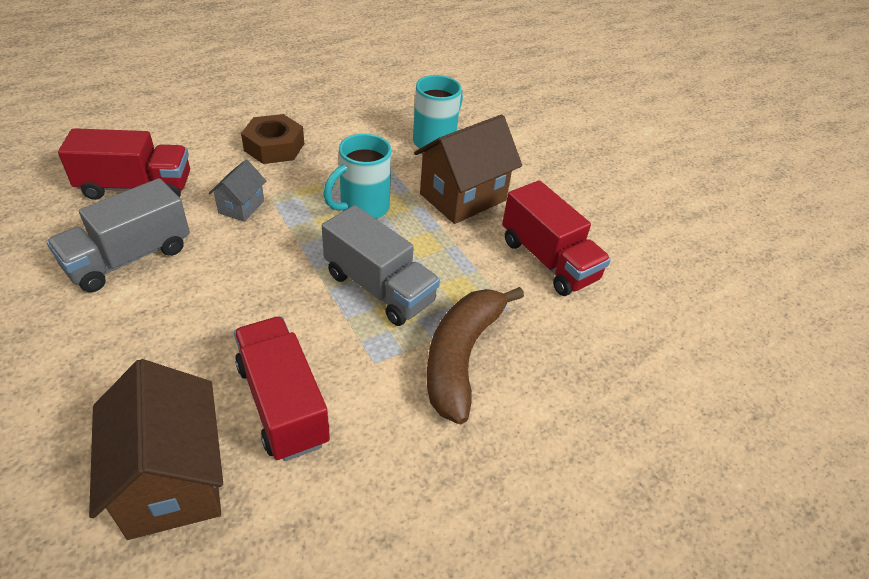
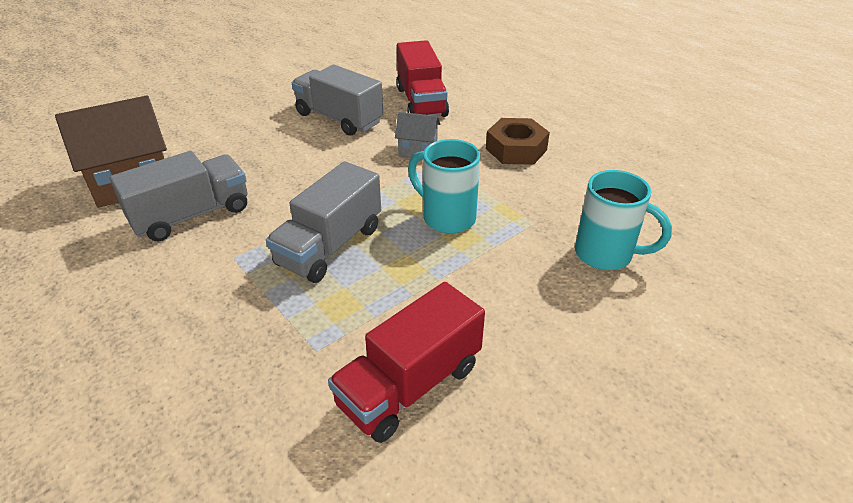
camera: 85 degrees right, 5 degrees down
red truck [234,316,330,461] -> grey truck [110,151,248,242]
brown house [414,115,522,224] -> none
brown banana [427,287,524,424] -> none

